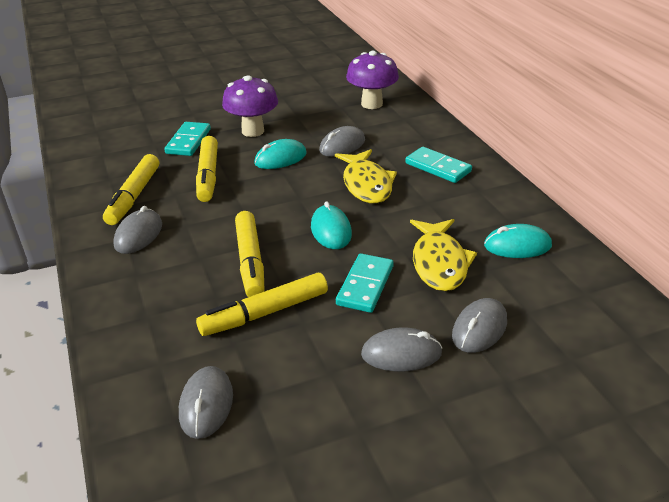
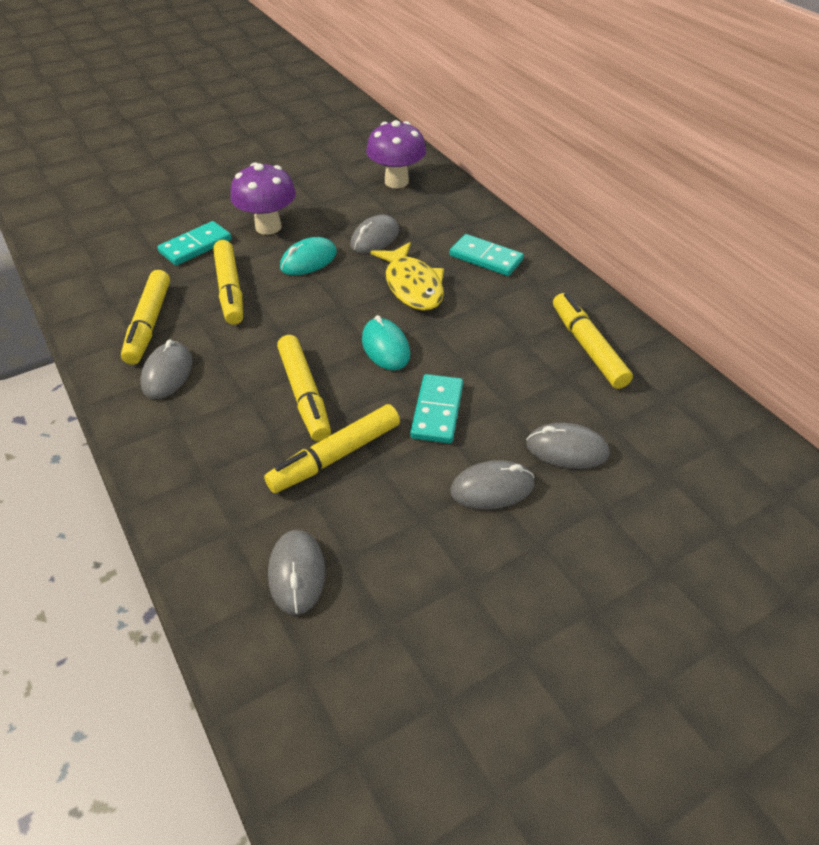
camera: 10 degrees left, 10 degrees up
turquoise domino [165,122,211,156] -> turquoise domino turned 45 degrees clockwise [158,221,232,266]
yellow fish [410,219,477,291] -> none
grey mouse [452,298,507,353] -> grey mouse turned 75 degrees clockwise [526,423,609,469]
turquoise mouse [484,224,552,258] -> yellow marker [553,293,633,389]

